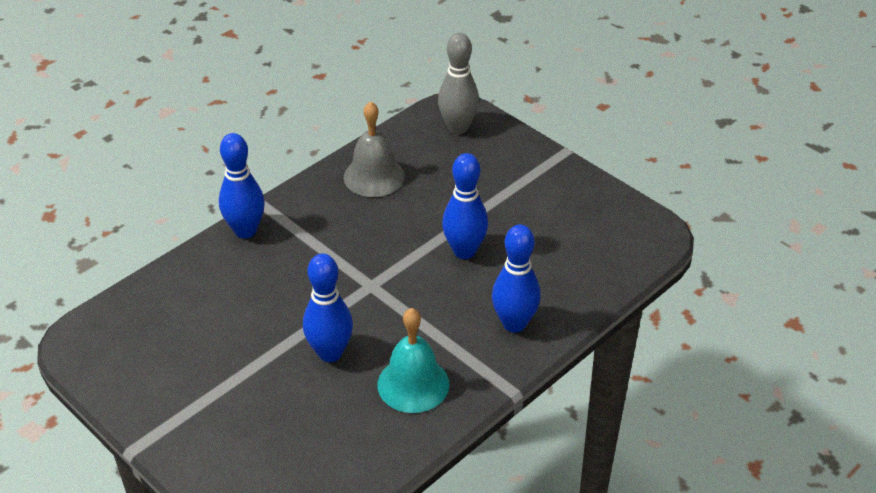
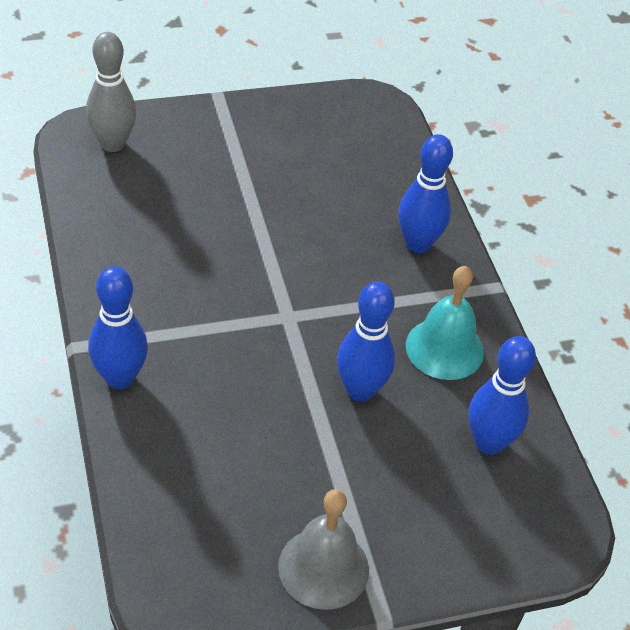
camera: 65 degrees left, 5 degrees up
grey bell [344,101,405,197] -> grey bell moved to [278,489,369,610]
blue bowling pin [442,153,488,259] -> blue bowling pin moved to [468,336,536,455]

